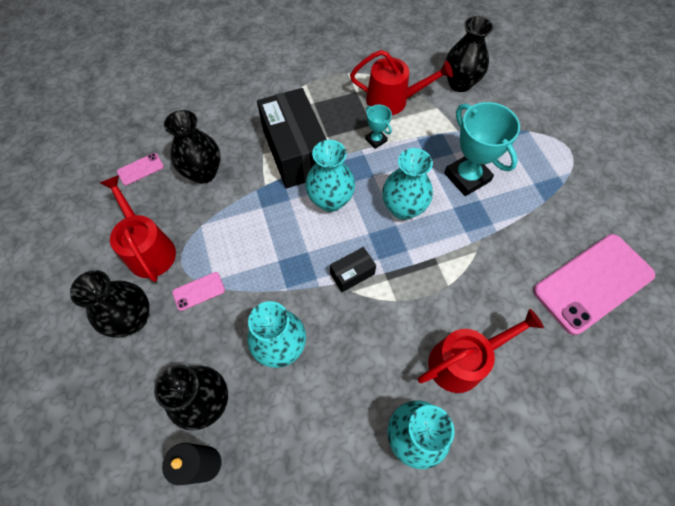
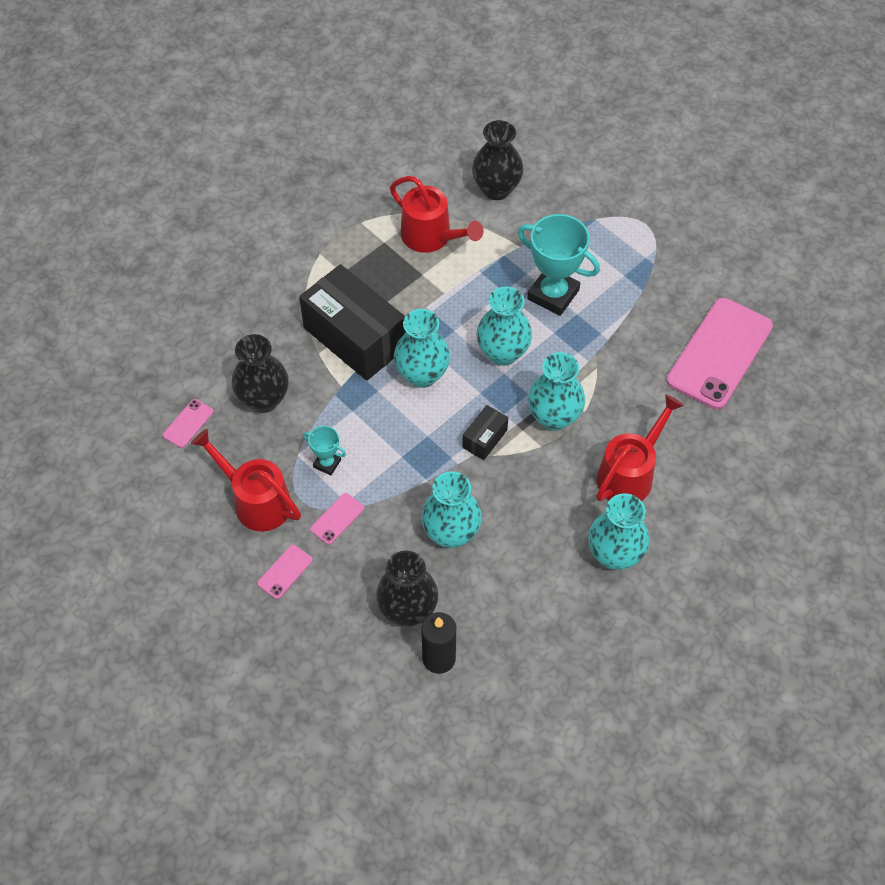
camera: 25 degrees left, 5 degrees down
black vase [70,270,149,338] -> pink phone [257,545,313,599]
red watering can [350,50,453,115] -> red watering can turned 60 degrees clockwise [390,176,483,253]
turquoise trophy [365,104,392,149] -> turquoise trophy moved to [303,426,346,476]
none -> turquoise vase [528,352,585,431]

